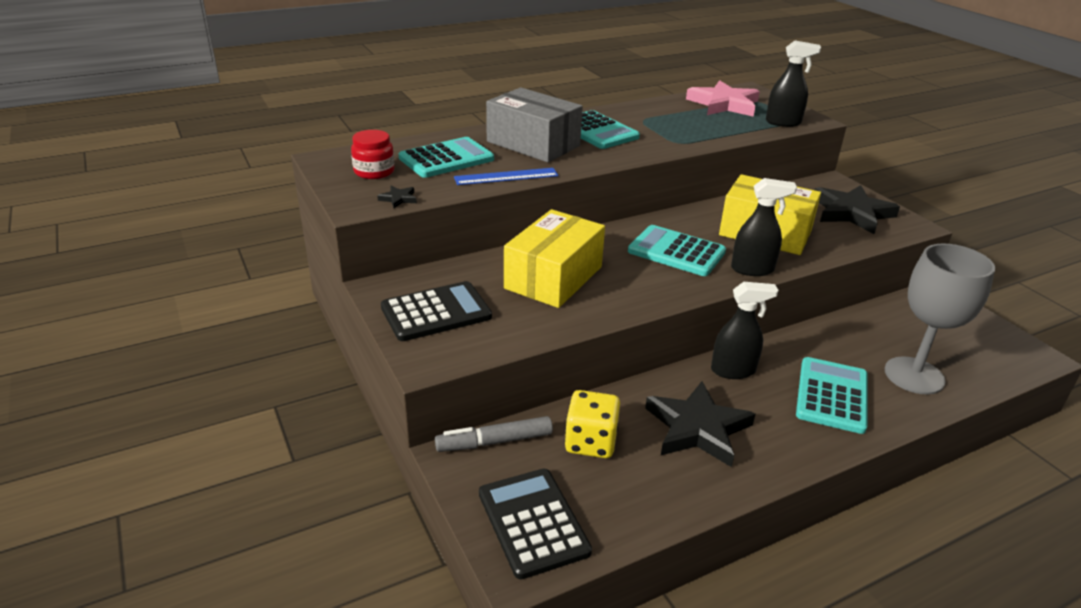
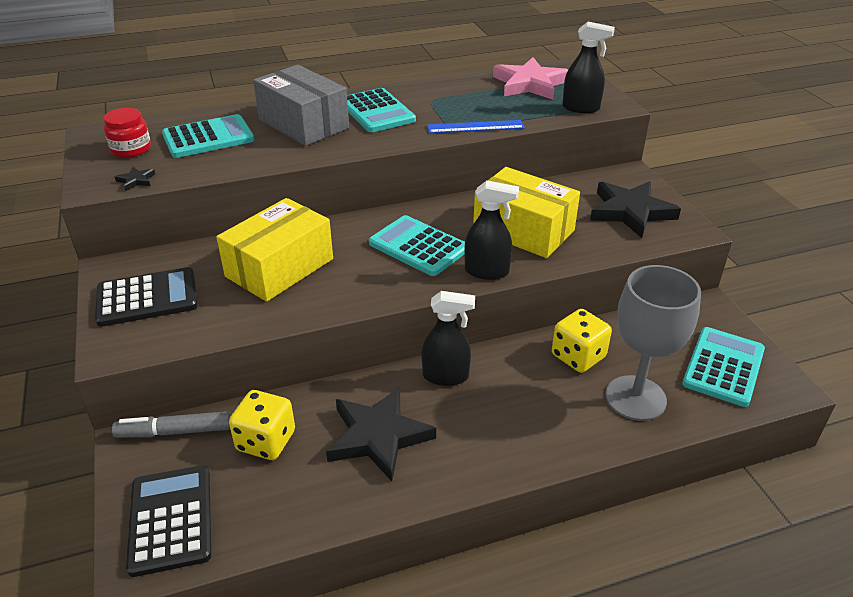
camera: 10 degrees right, 5 degrees up
blue ruler [454,168,558,185] -> blue ruler moved to [427,120,525,134]
turquoise calculator [796,357,868,434] -> turquoise calculator moved to [682,327,765,407]
none -> yellow dice [552,309,612,373]

